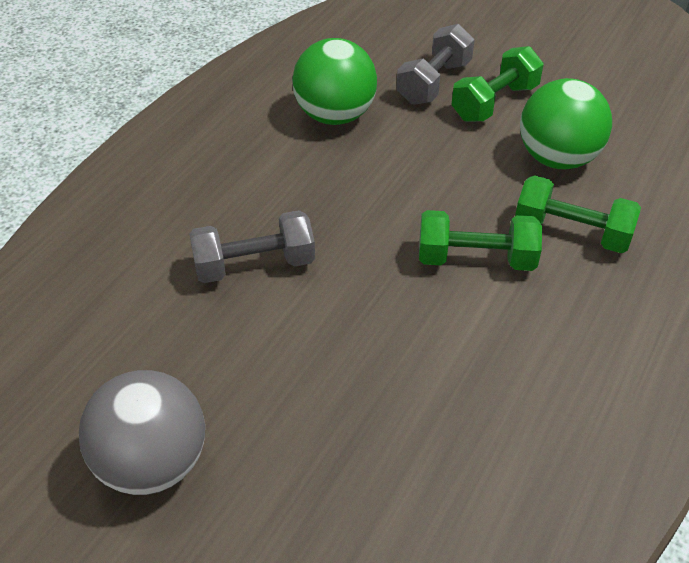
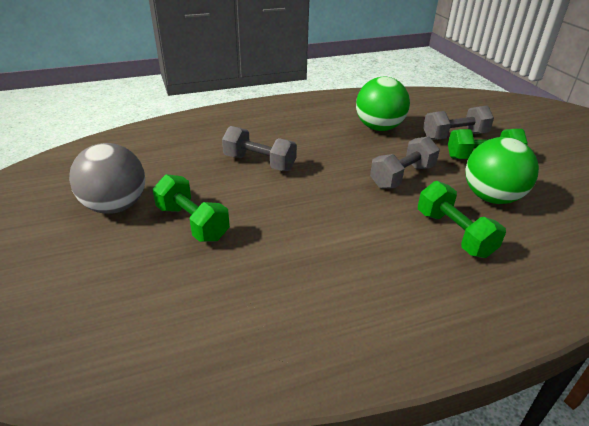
camera: 40 degrees right, 10 degrees down
green dumbbell [419,210,542,271] -> green dumbbell moved to [152,174,230,242]
none -> grey dumbbell [370,136,440,189]

